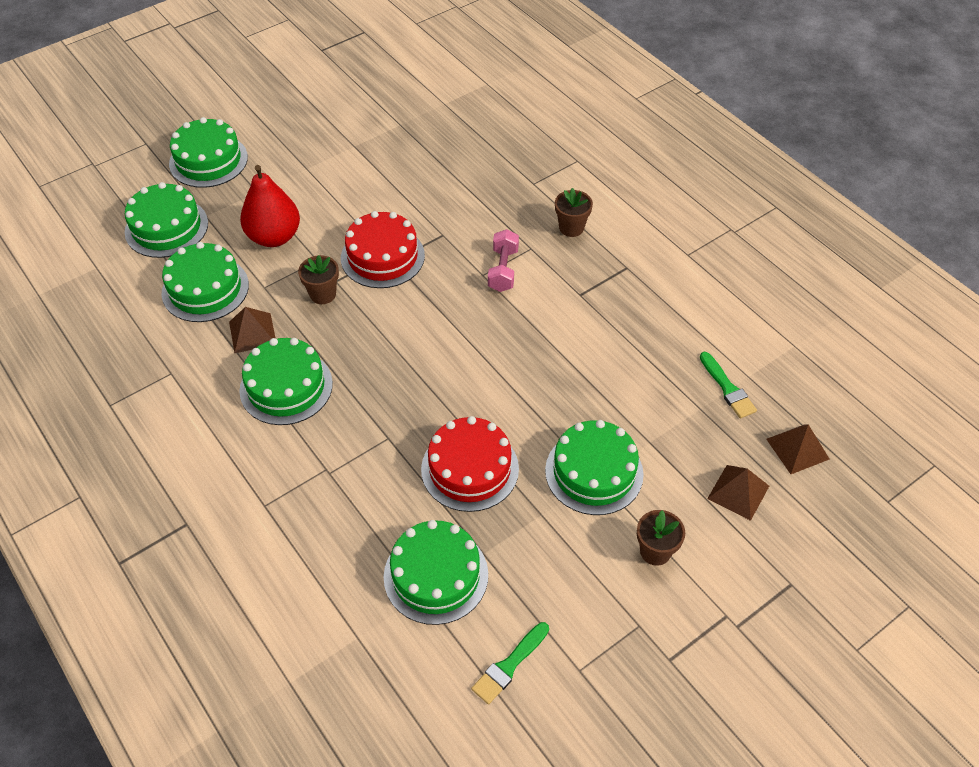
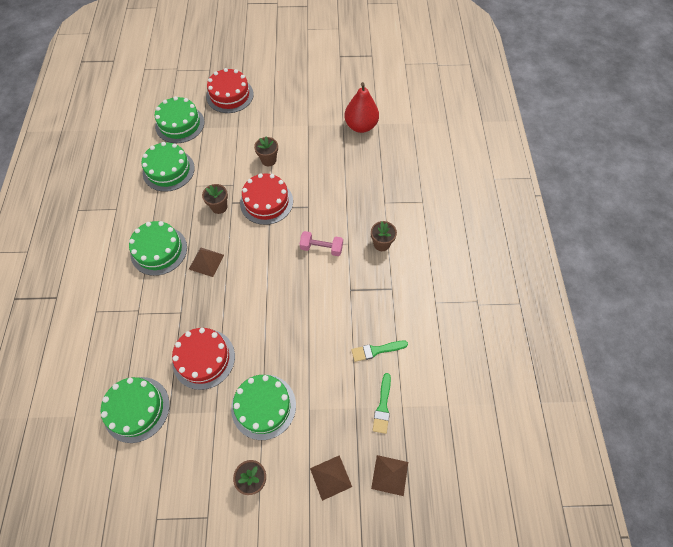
camera: 35 degrees right, 10 degrees up
green cake [169,117,248,188] -> red cake [206,68,254,113]
brown pyramid [229,307,276,353] -> brown pyramid moved to [189,247,224,277]
red pear [240,165,300,247] -> red pear moved to [344,82,379,133]
green brush [471,622,549,704] -> green brush moved to [352,341,408,362]
pink dumbbell [488,229,519,292] -> pink dumbbell turned 60 degrees clockwise [300,231,343,256]
none -> brown flower pot [254,137,278,166]

